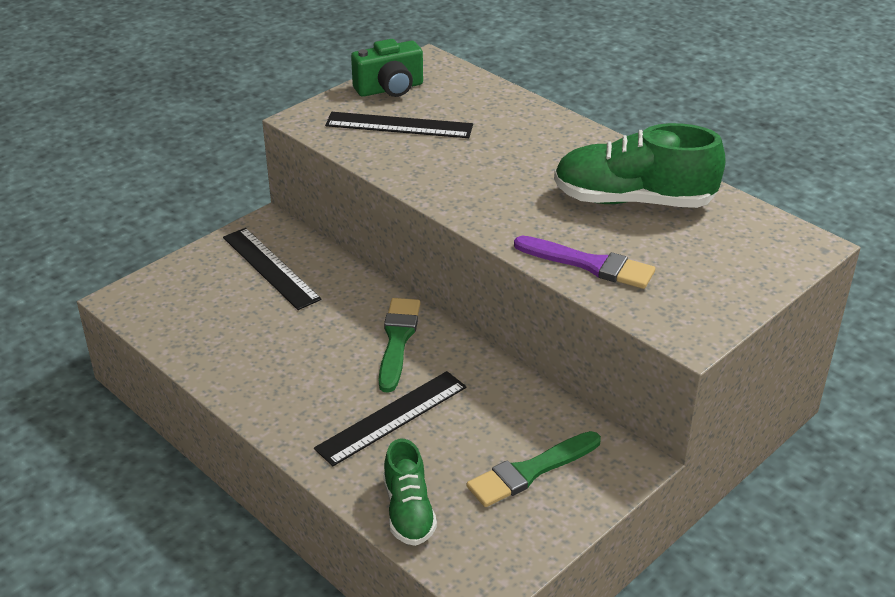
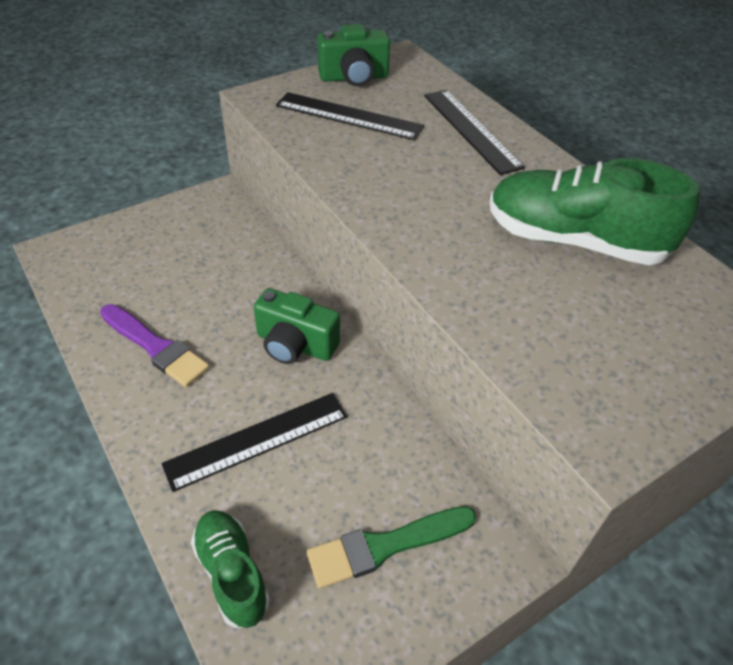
camera: 10 degrees right, 10 degrees up
black ruler [223,228,322,310] -> black ruler moved to [424,90,525,175]
green brush [379,298,420,393] -> green camera [254,288,340,364]
green shoe [383,439,437,546] -> green shoe turned 150 degrees clockwise [191,510,270,628]
purple brush [514,236,655,289] -> purple brush moved to [100,304,209,387]

